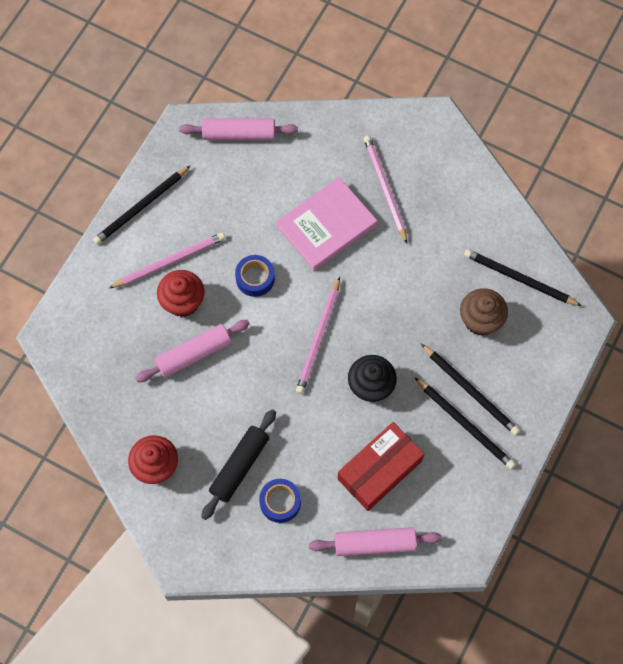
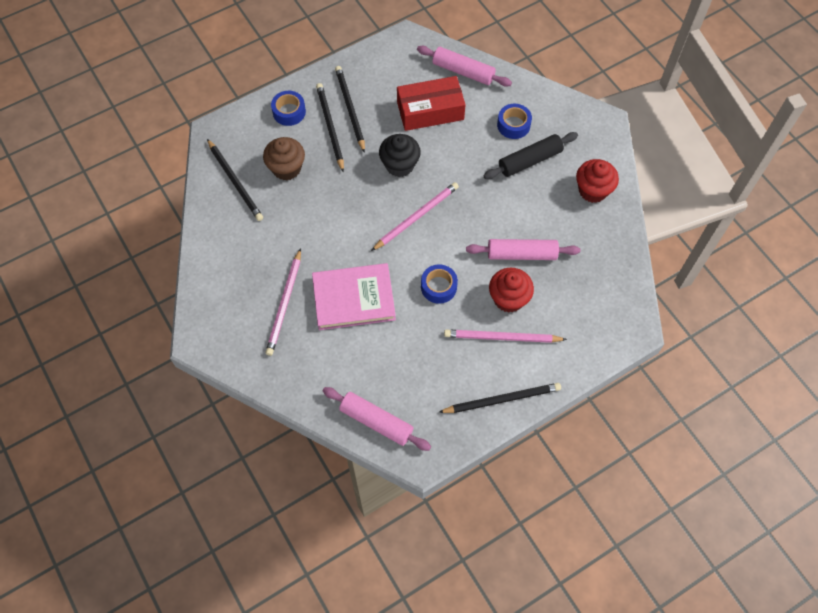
camera: 150 degrees left, 5 degrees down
none -> blue tape [271,91,306,126]

